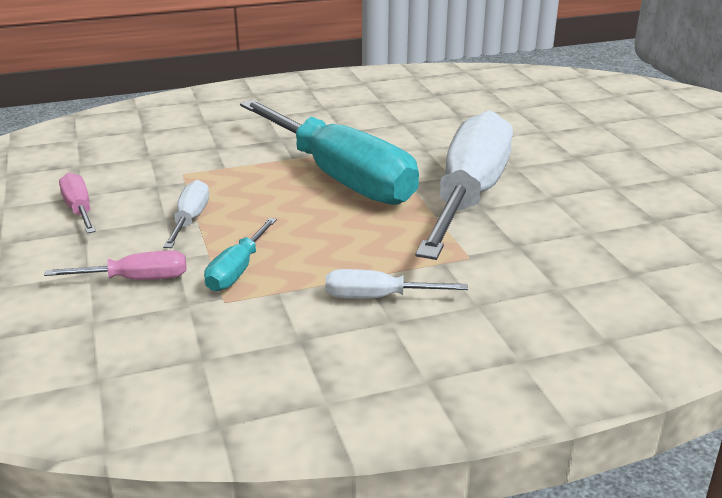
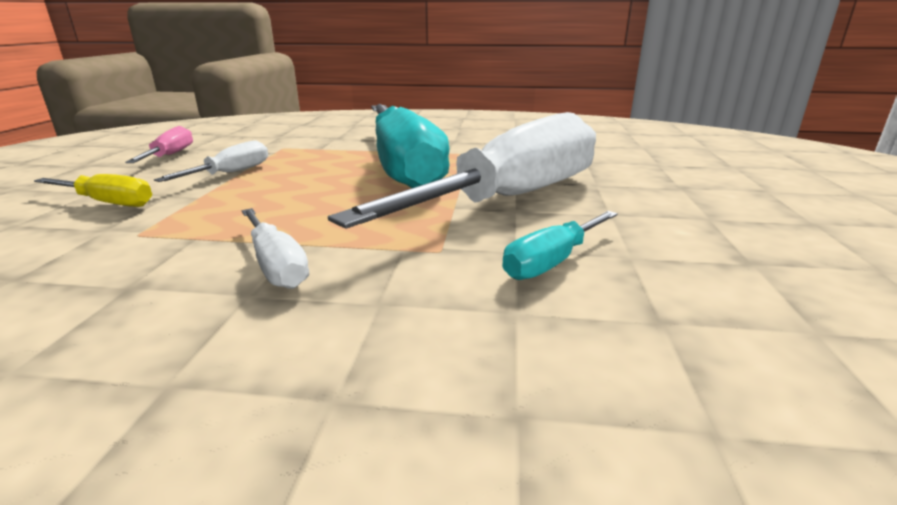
camera: 25 degrees right, 5 degrees down
pink screwdriver [44,251,186,280] -> yellow screwdriver [34,174,152,207]
turquoise screwdriver [204,218,277,291] -> turquoise screwdriver moved to [502,211,618,280]
white screwdriver [325,269,468,299] -> white screwdriver turned 150 degrees counterclockwise [242,208,309,289]

